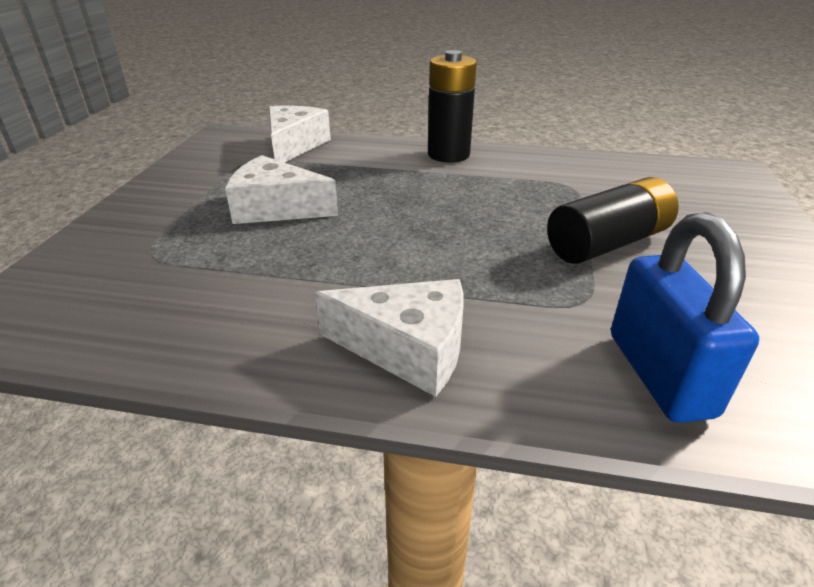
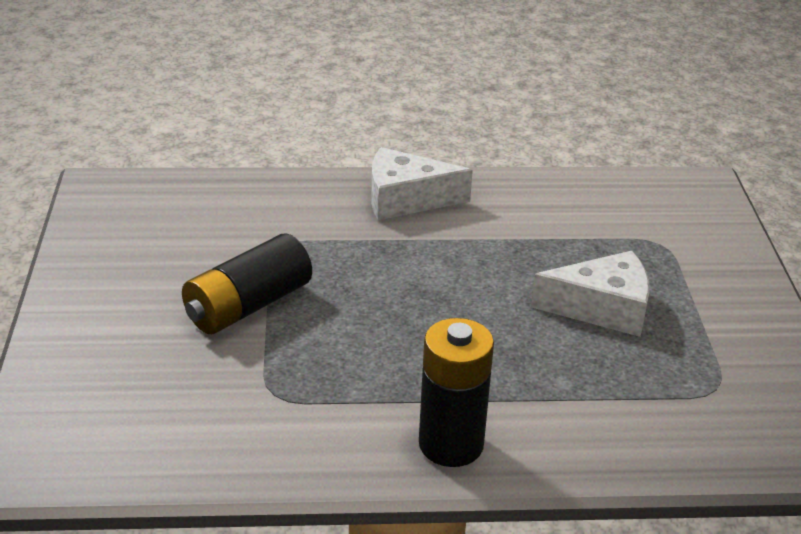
camera: 165 degrees right, 0 degrees up
white cheese [268,106,331,163] -> none
blue padlock [611,212,759,423] -> none

